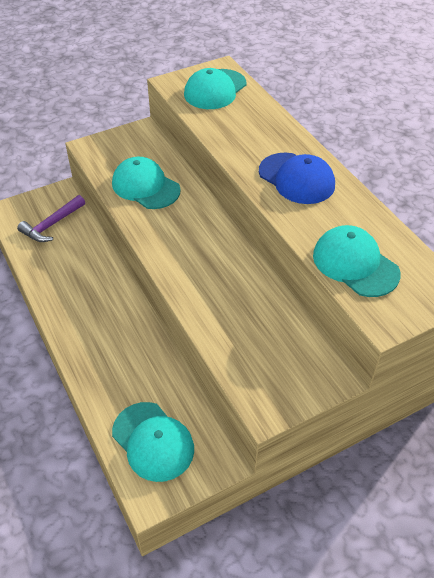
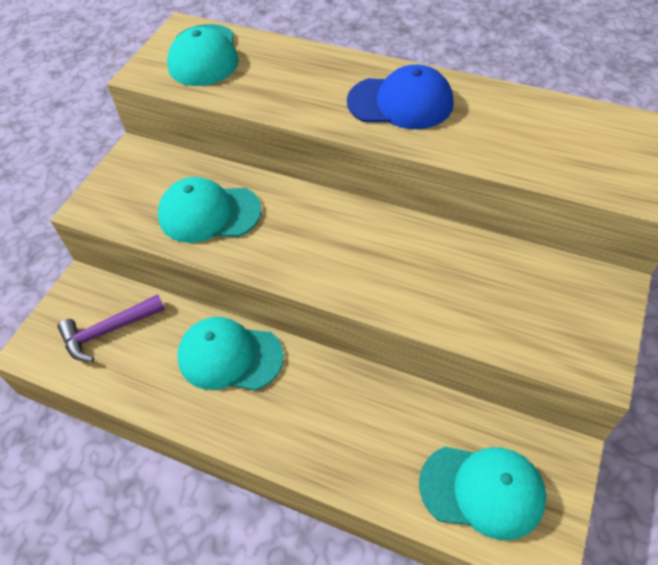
camera: 35 degrees left, 5 degrees up
purple hammer [17,195,85,242] -> purple hammer turned 60 degrees clockwise [58,294,165,362]
turquoise cap [313,225,401,297] -> turquoise cap moved to [177,317,284,391]

